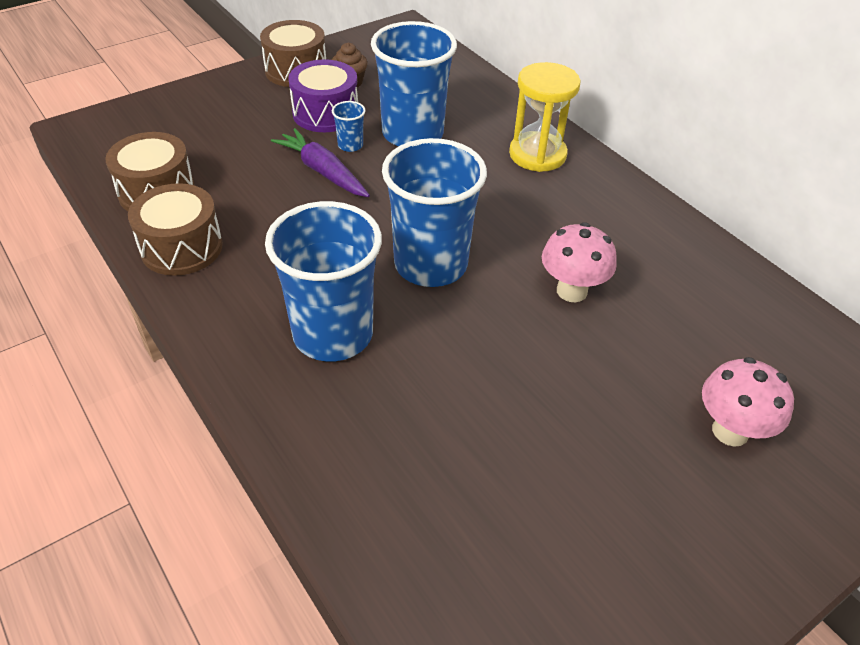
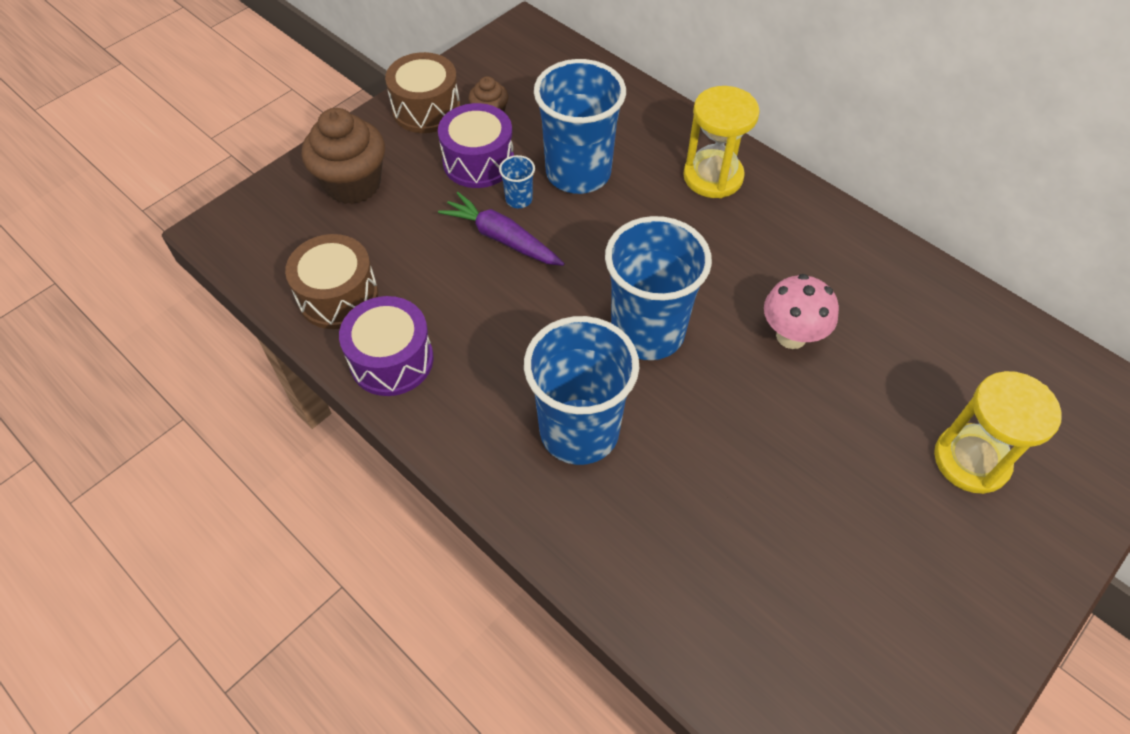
camera: 10 degrees left, 10 degrees up
brown drum [128,183,223,276] -> purple drum [339,296,434,396]
pink mushroom [702,357,794,447] -> yellow hourglass [934,371,1062,494]
none -> brown cupcake [302,108,385,204]

